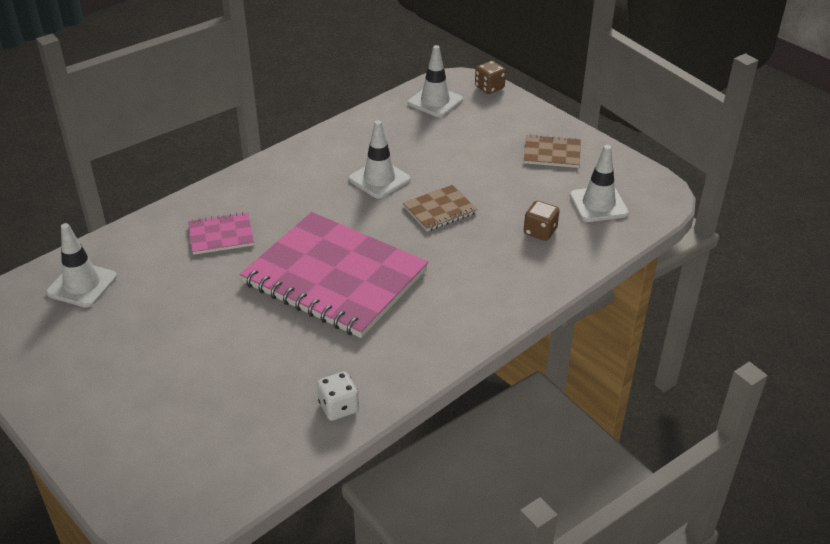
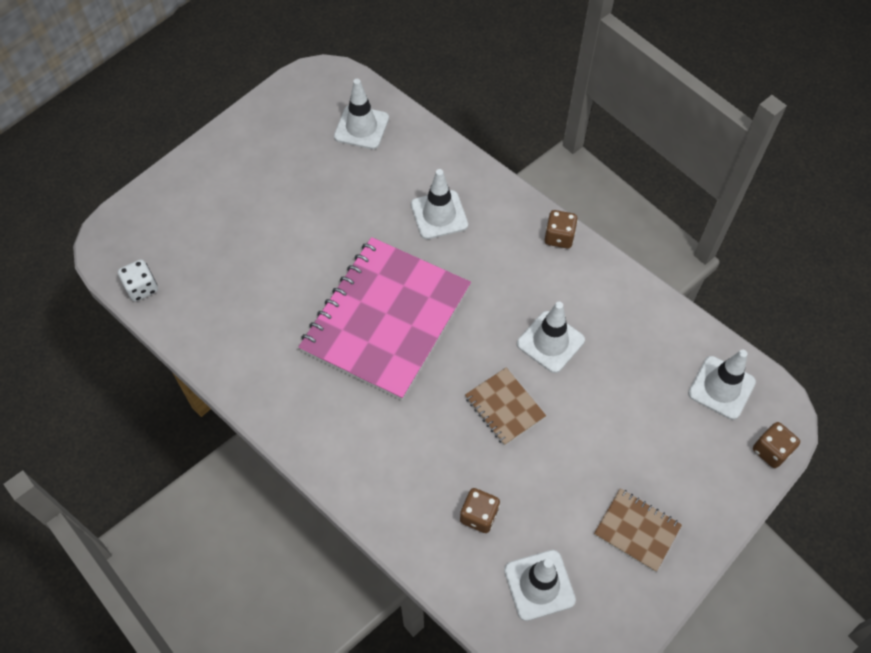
camera: 85 degrees right, 20 degrees up
pink notebook [188,212,254,255] -> white traffic cone [411,169,468,239]
white dice [317,371,359,421] -> white dice moved to [118,259,158,302]
brown notebook [524,134,581,168] -> brown notebook turned 60 degrees counterclockwise [594,488,682,572]
none -> brown dice [545,210,578,248]

